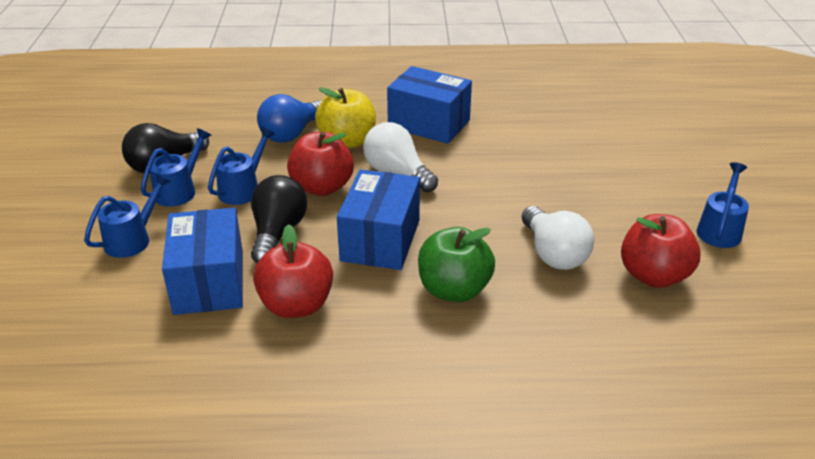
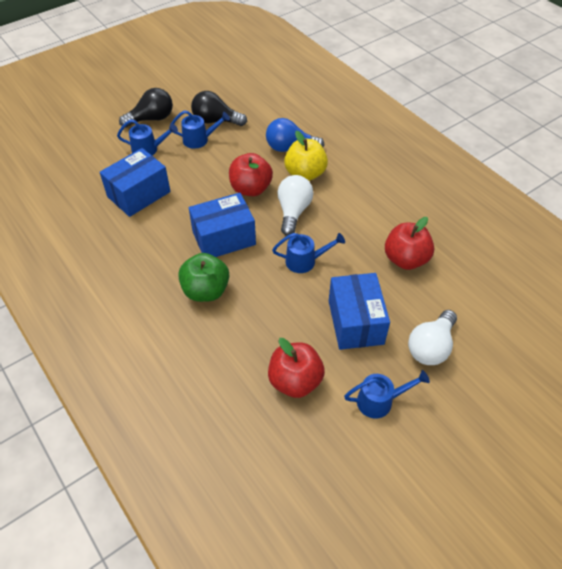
camera: 55 degrees right, 15 degrees up
blue watering can [208,127,275,205] -> blue watering can moved to [272,233,345,273]
black light bulb [251,175,307,263] -> black light bulb moved to [119,88,173,128]
red apple [253,224,333,318] -> red apple moved to [385,217,434,270]
blue box [387,66,472,144] -> blue box moved to [329,273,390,350]
white light bulb [522,206,594,270] -> white light bulb moved to [408,310,457,365]

